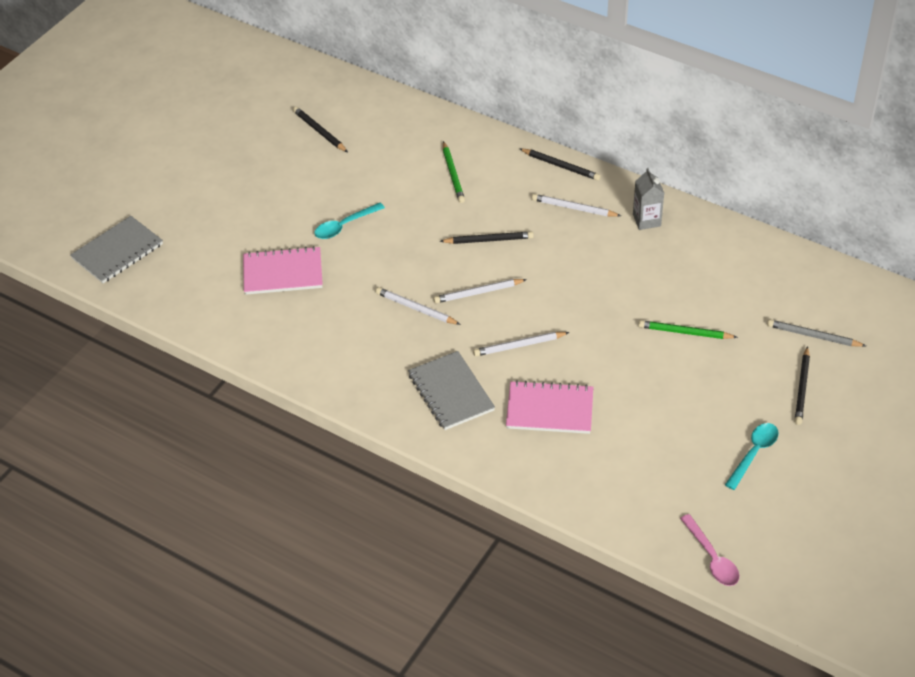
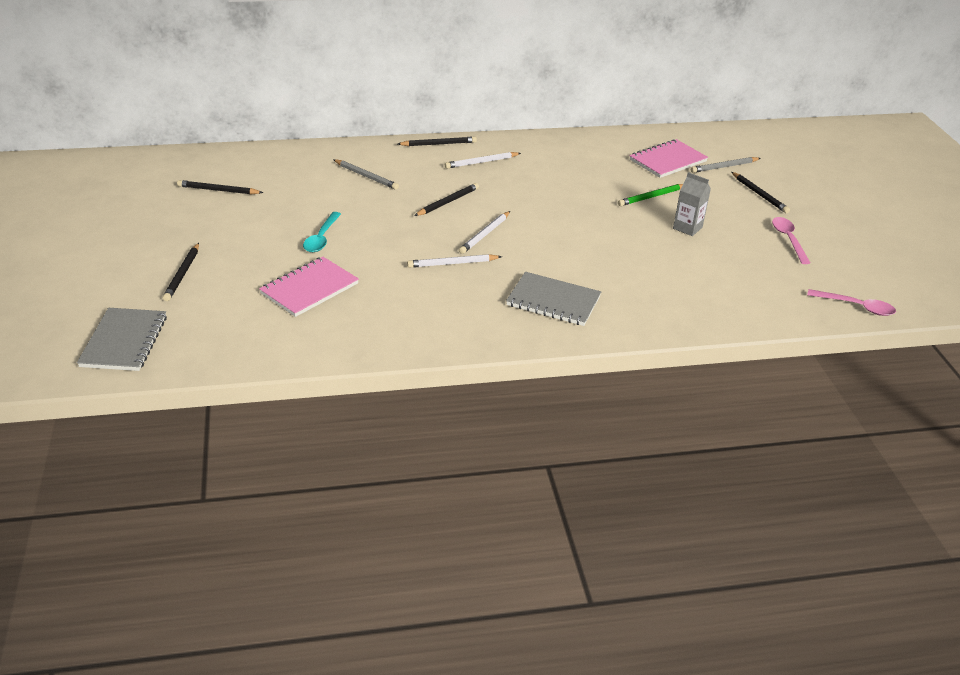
camera: 45 degrees left, 10 degrees down
green pencil [443,141,465,203] -> grey pencil [333,159,399,190]
white pencil [473,332,570,356] -> none
pink notebook [506,380,593,434] -> pink notebook moved to [630,139,708,178]
grey carton [633,168,664,230] -> grey carton moved to [673,172,711,236]
turquoise spoon [725,423,779,490] -> pink spoon [772,217,810,264]
none -> black pencil [163,243,199,301]

